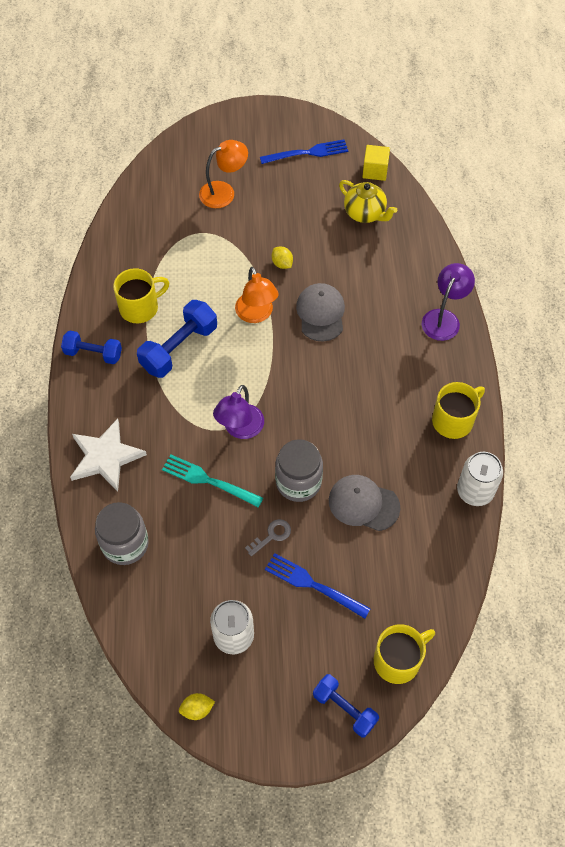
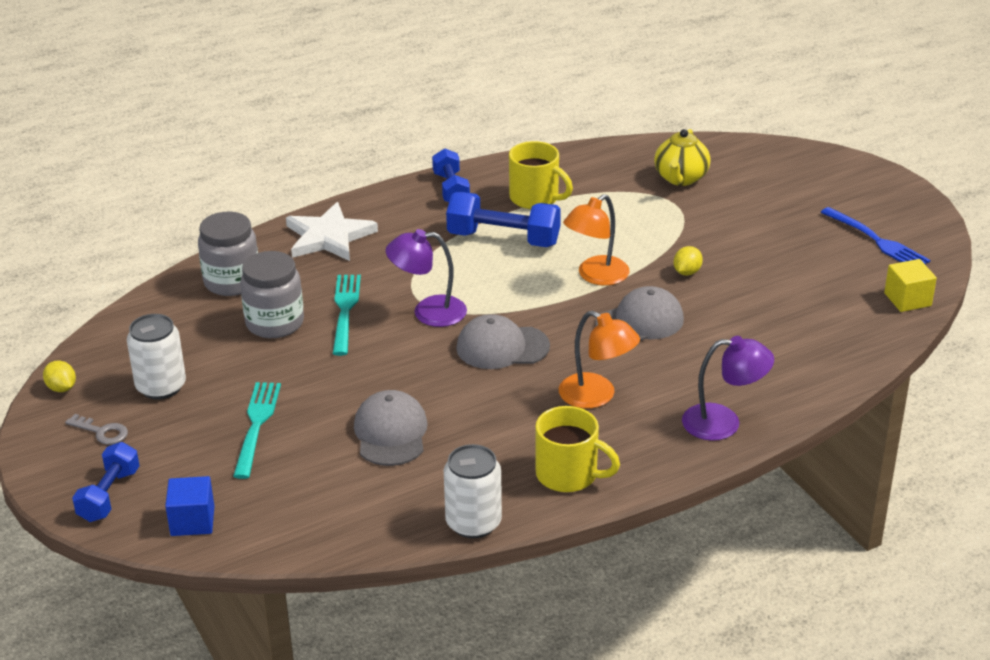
camera: 65 degrees right, 25 degrees down
orange lamp [199,140,248,208] -> orange lamp moved to [559,311,640,409]
grey key [245,519,291,556] -> grey key moved to [65,414,128,445]
blue fork [265,553,371,619] -> turquoise fork [233,382,281,479]
grey jar [275,439,323,502] -> grey jar moved to [240,251,304,338]
yellow teapot [339,180,397,223] -> yellow teapot moved to [654,129,710,186]
yellow mug [374,624,435,684] -> blue cube [165,476,215,536]
none -> grey cap [456,314,550,369]

